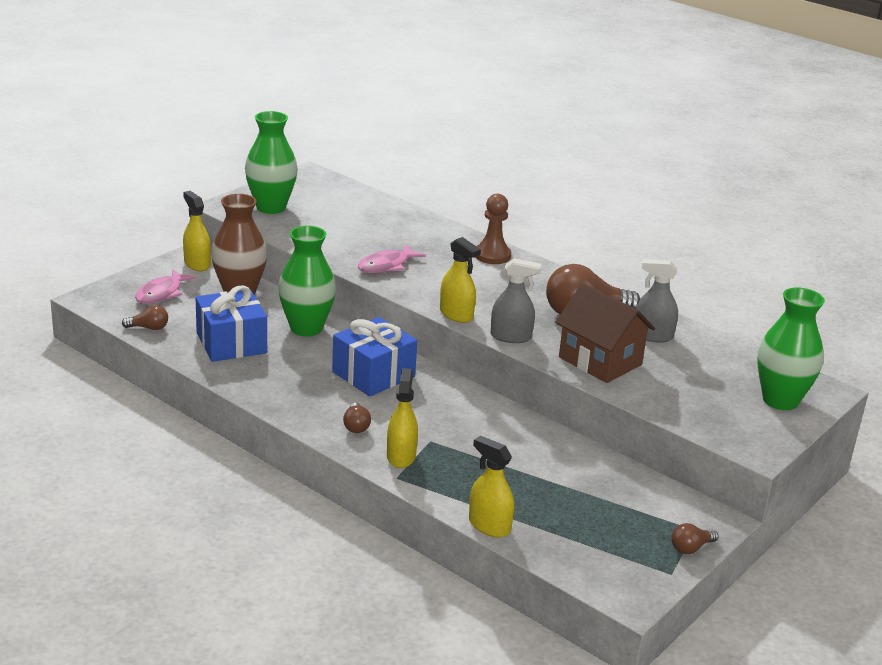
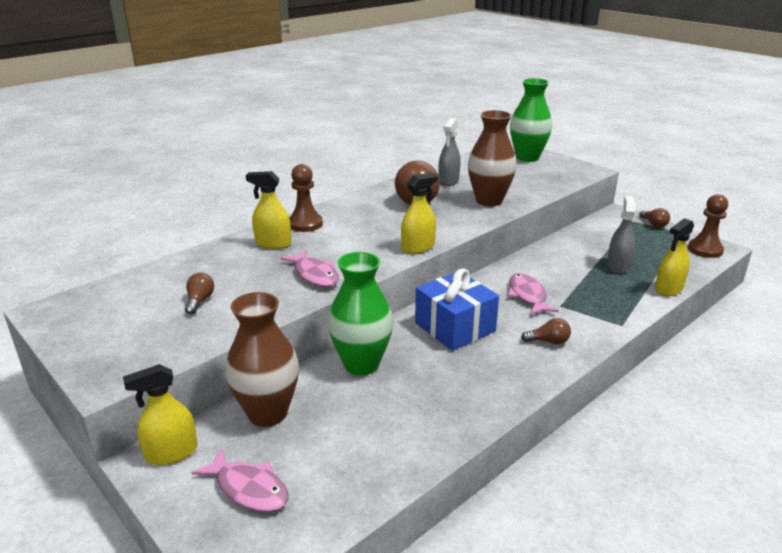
camera: 80 degrees left, 0 degrees up
brown light bulb [122,305,168,330] -> brown light bulb moved to [185,273,214,315]
blue gift [196,285,267,362] -> none
green vase [245,111,298,214] -> none
yellow spray bottle [387,368,418,468] -> yellow spray bottle moved to [246,171,291,249]
grey spray bottle [491,258,541,343] -> grey spray bottle moved to [607,196,636,274]
brown house [555,283,655,383] -> brown vase [468,110,517,206]
none -> pink fish [508,273,559,315]
none -> brown pawn [688,194,728,258]

